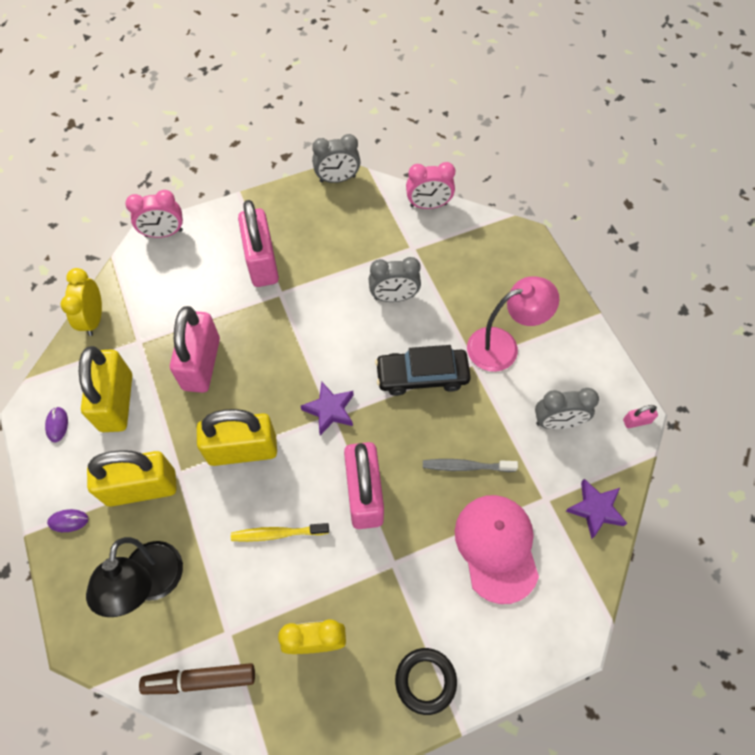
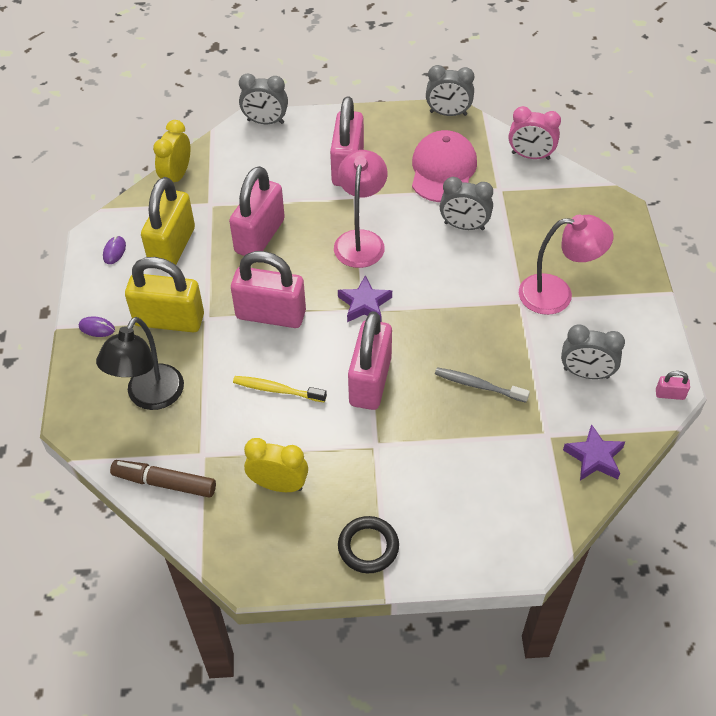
camera: 20 degrees right, 10 degrees down
pink clock [125,190,183,238] -> grey clock [239,73,288,124]
yellow padlock [197,409,277,466] -> pink padlock [231,251,306,328]
black car [375,345,471,396] -> none
pink cap [455,495,539,604] -> pink cap moved to [412,130,477,202]
none -> pink lamp [334,150,387,268]

